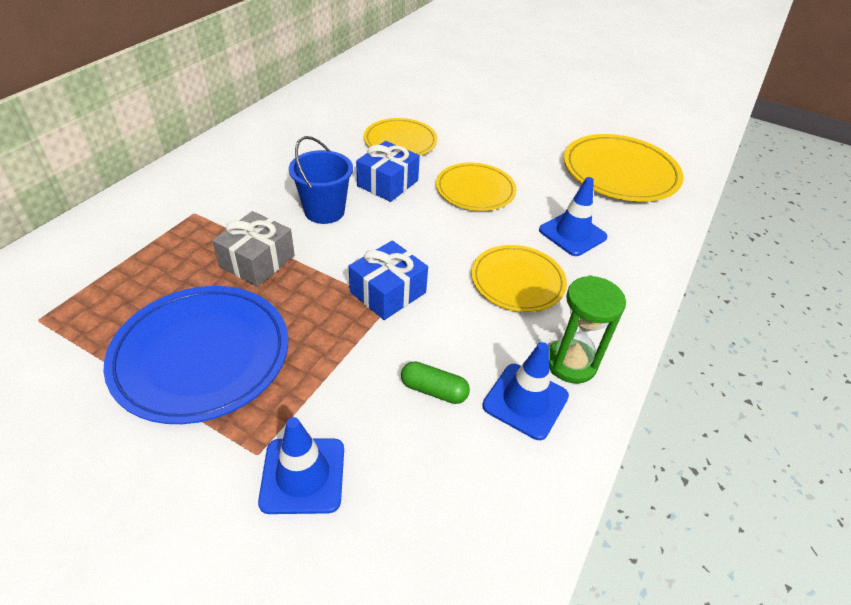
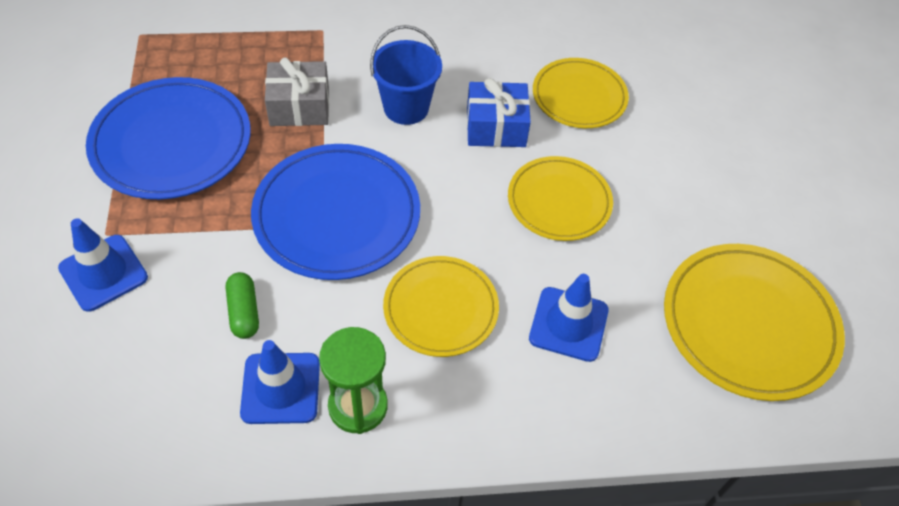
camera: 55 degrees right, 10 degrees up
blue gift [349,240,428,320] -> blue plate [251,144,420,280]

